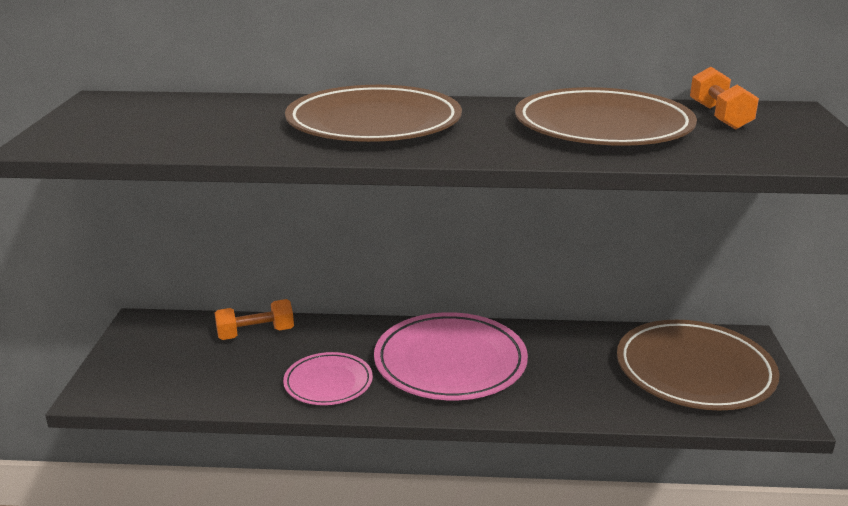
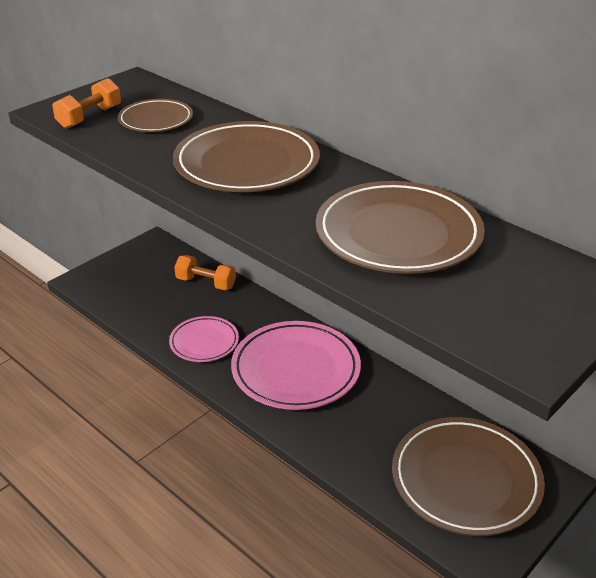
camera: 40 degrees right, 10 degrees up
orange dumbbell [690,67,759,130] -> orange dumbbell moved to [52,78,121,129]
none -> brown plate [118,99,193,132]

